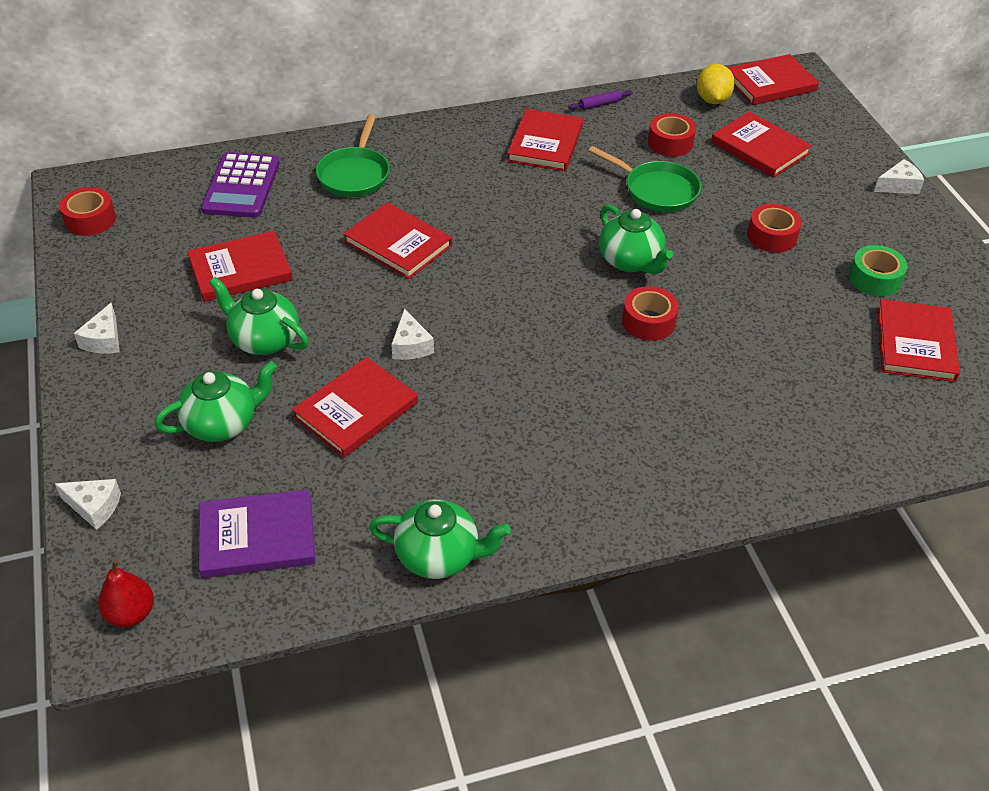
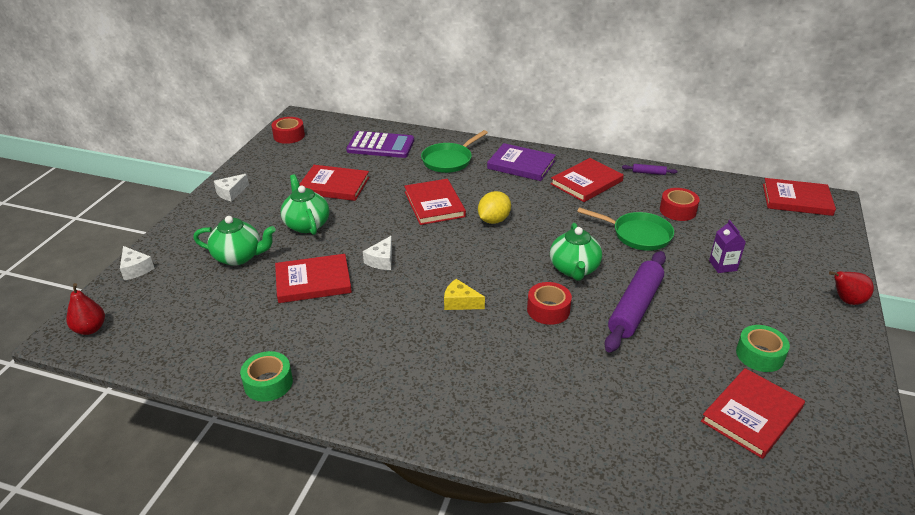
camera: 35 degrees right, 10 degrees down
purple book [199,489,316,578] -> purple book moved to [487,143,556,181]
purple calculator [201,152,280,218] -> purple calculator turned 120 degrees counterclockwise [346,131,414,158]
green teapot [369,500,511,579] -> green tape [240,351,293,402]
green pan [589,146,701,212] -> green pan turned 45 degrees counterclockwise [577,207,674,251]
yellow lemon [697,64,735,104] -> yellow lemon moved to [478,191,511,224]
red book [711,111,812,178] -> none
red tape [747,204,802,253] -> none
white cheese [874,159,924,194] -> red pear [829,271,874,305]
none -> yellow cheese [444,279,485,310]
none -> purple rolling pin [604,251,666,352]
none -> purple carton [709,220,746,273]

